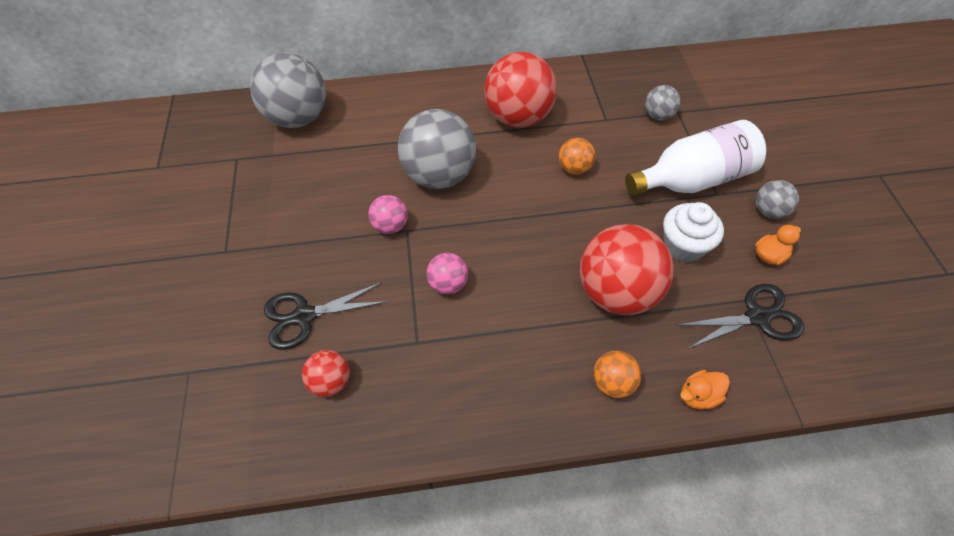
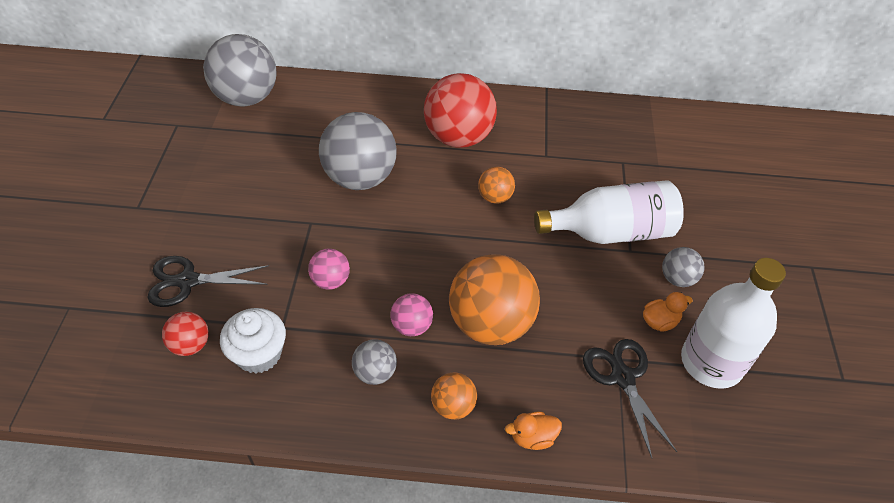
camera: 10 degrees right, 5 degrees down
pink ball [369,195,408,234] -> pink ball moved to [390,293,433,336]
red ball [580,224,674,315] -> orange ball [449,254,540,345]
grey ball [645,85,681,120] -> grey ball moved to [352,339,397,385]
white cupcake [663,202,724,262] -> white cupcake moved to [220,308,286,373]
black scissors [678,284,804,349] -> black scissors turned 105 degrees counterclockwise [583,339,677,458]
none -> white bottle [681,258,786,389]

